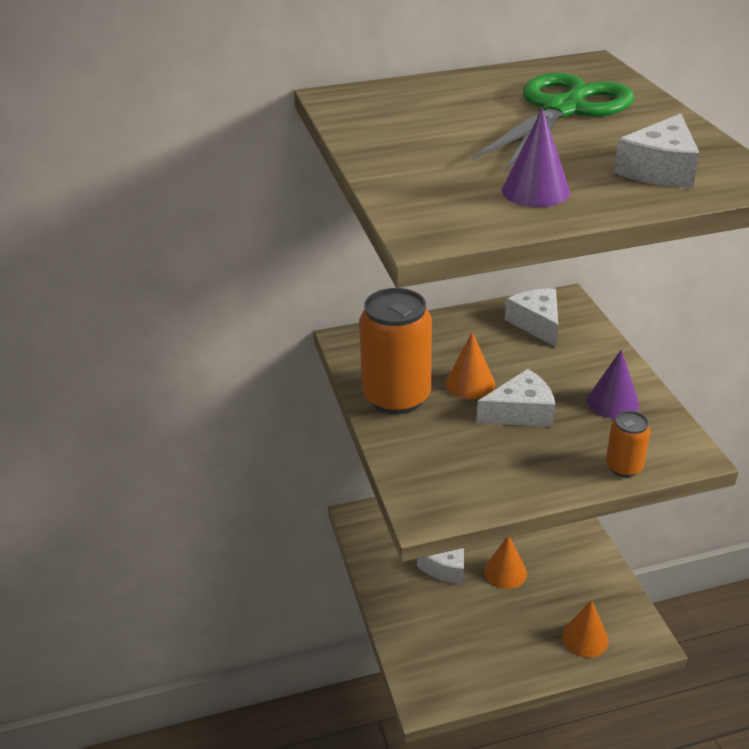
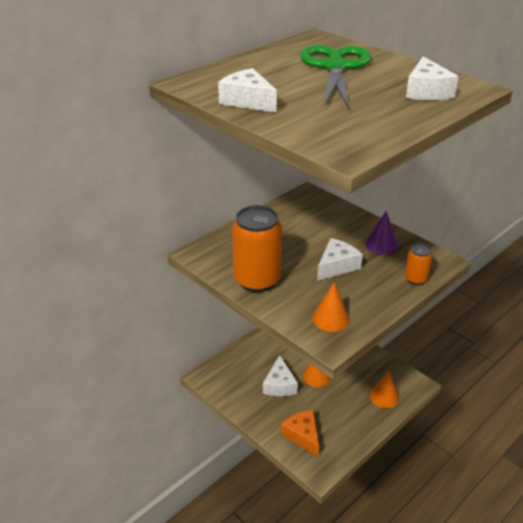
camera: 30 degrees left, 0 degrees up
orange cone [446,332,495,399] -> orange cone moved to [312,282,350,332]
purple cone [502,108,570,207] -> none
white cheese [505,289,558,347] -> white cheese moved to [218,68,277,113]
none -> orange cheese [281,410,319,457]

